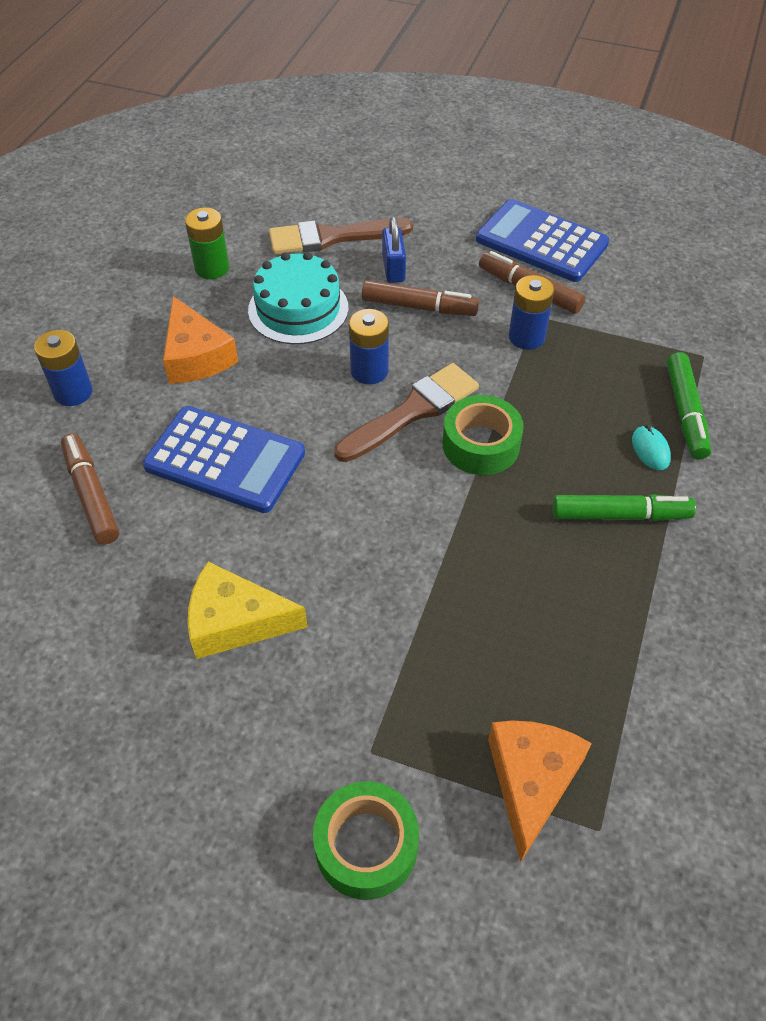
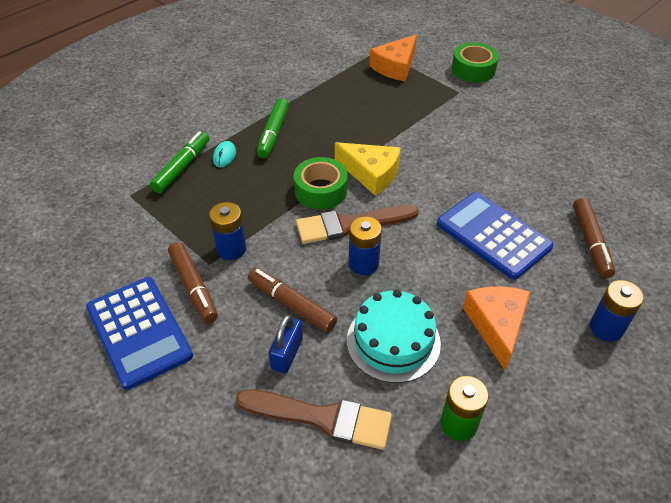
camera: 155 degrees left, 5 degrees down
yellow cheese [187,562,307,659] -> yellow cheese moved to [335,142,400,196]
green marker [552,494,696,521] -> green marker turned 105 degrees counterclockwise [257,98,289,158]

